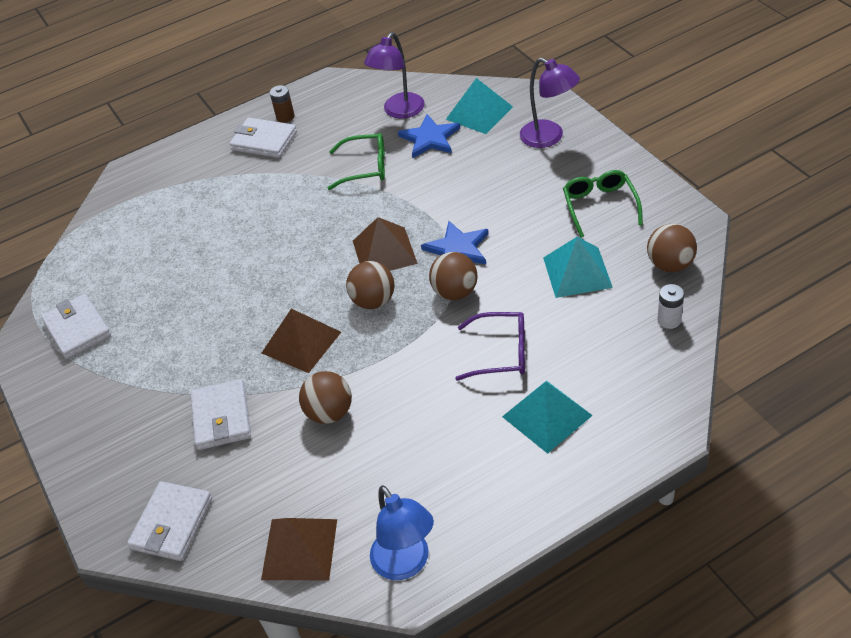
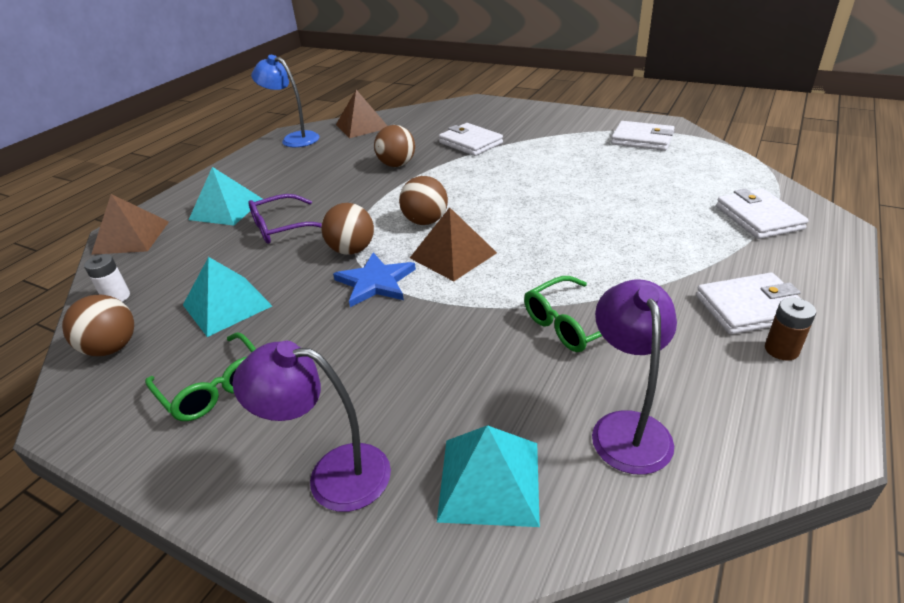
camera: 145 degrees right, 10 degrees down
white wallet [127,481,212,561] -> white wallet moved to [716,188,809,239]
brown pyramid [262,309,341,373] -> brown pyramid moved to [91,194,169,255]
blue star [398,114,460,158] -> none

